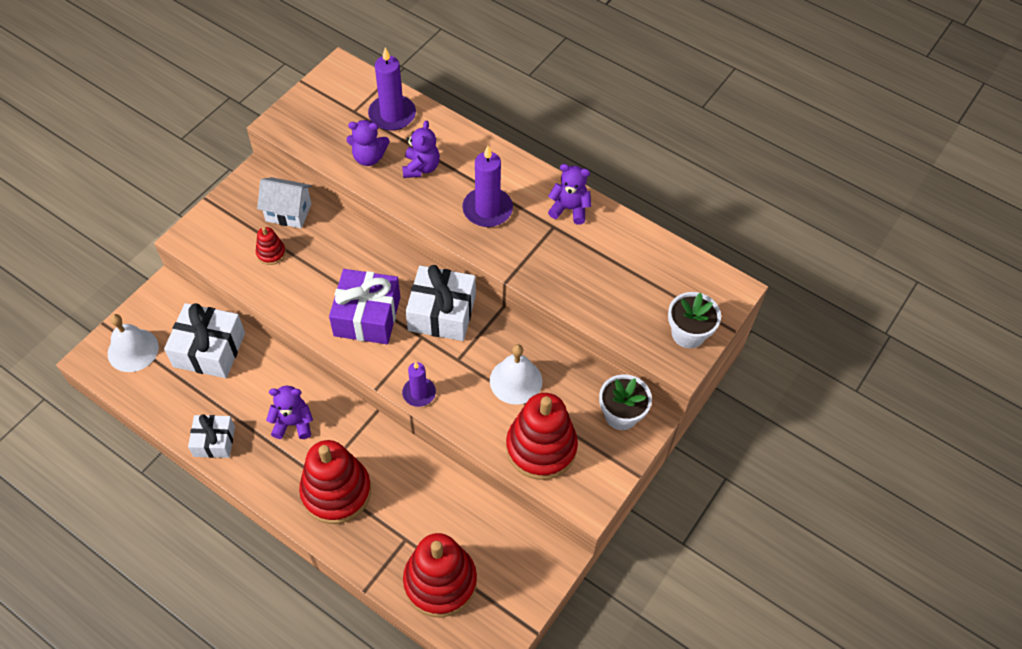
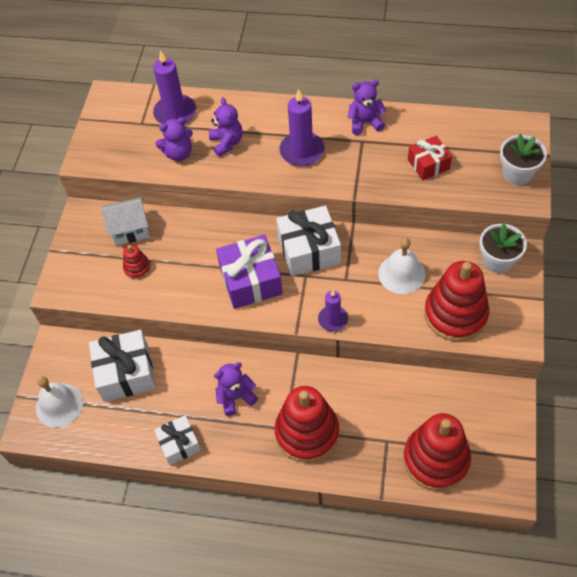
camera: 20 degrees left, 0 degrees up
none -> red gift [408,136,452,180]

